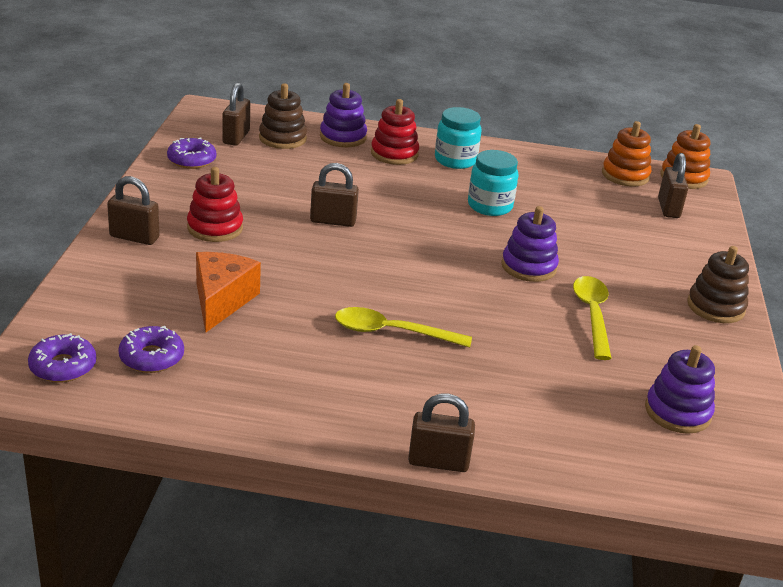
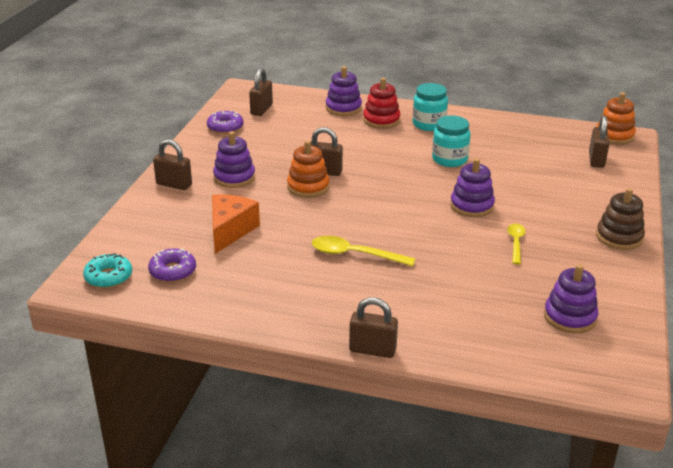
camera: 10 degrees right, 0 degrees up
purple donut [28,333,96,382] -> turquoise donut [83,253,132,288]
red stacking toy [187,167,243,242] -> purple stacking toy [213,131,255,188]
brown stacking toy [259,83,307,149] -> none
yellow spoon [573,276,612,360] -> yellow spoon [507,223,525,265], size x0.64
orange stacking toy [602,121,651,187] -> orange stacking toy moved to [287,140,329,198]

